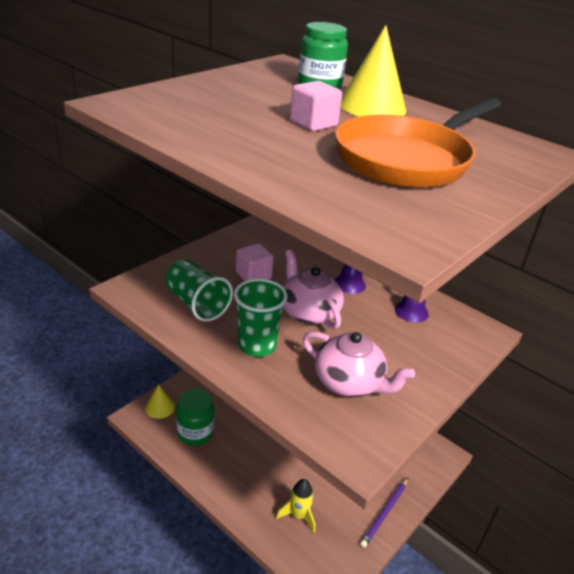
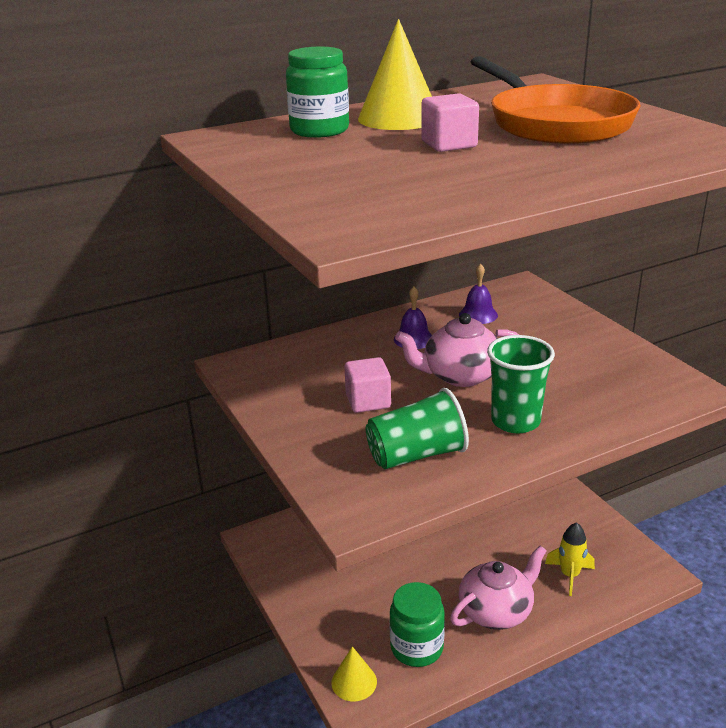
camera: 65 degrees left, 5 degrees down
pink teapot [303,332,415,397] -> pink teapot moved to [450,546,546,630]
purple pencil [360,478,408,548] -> none

